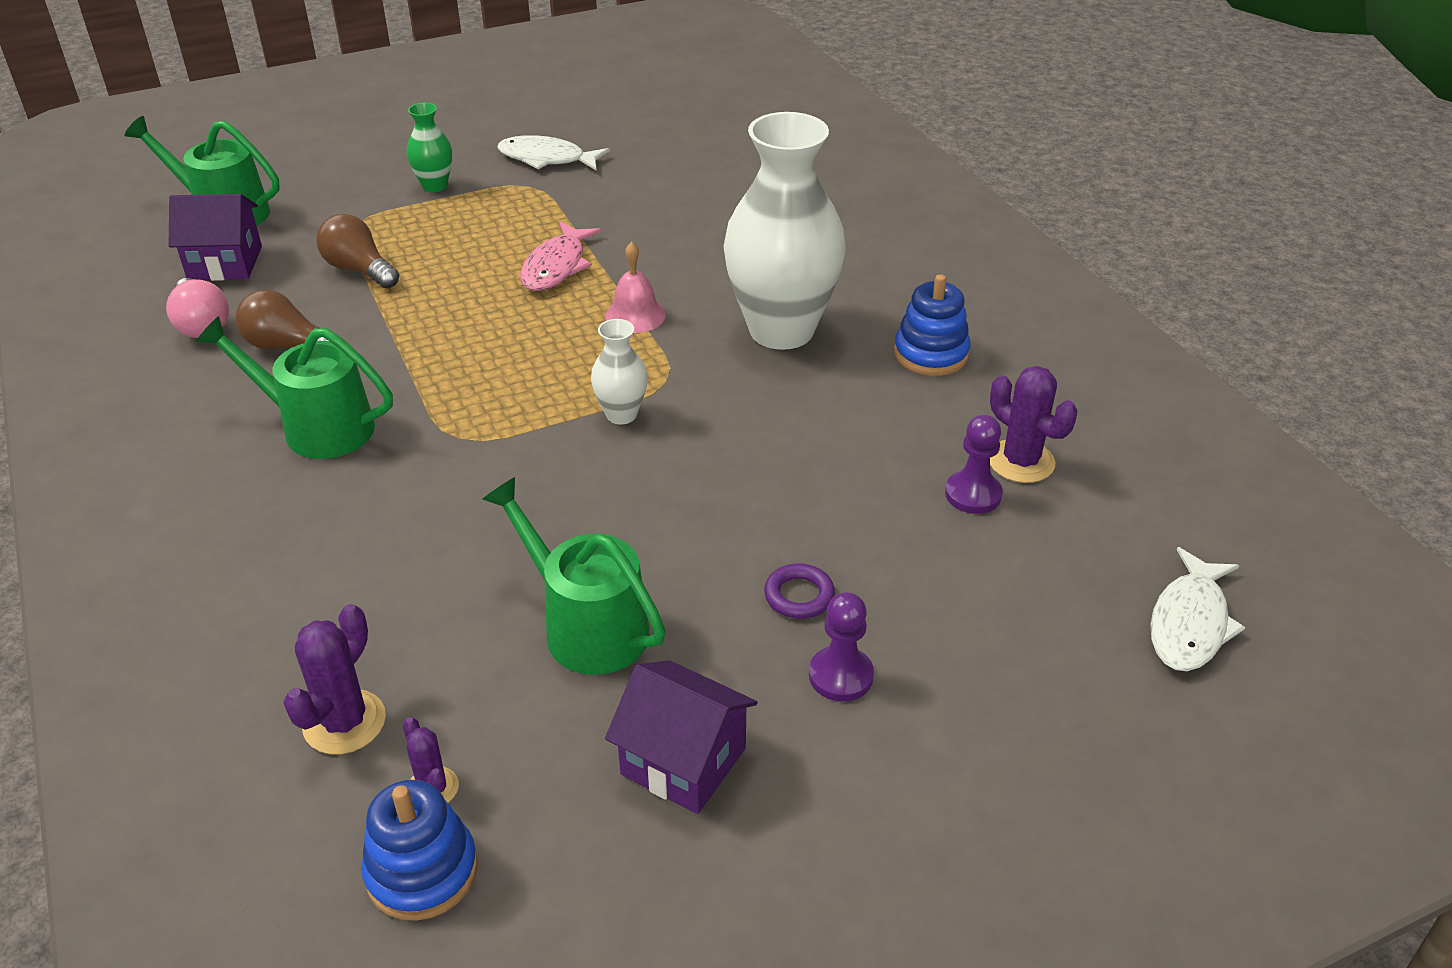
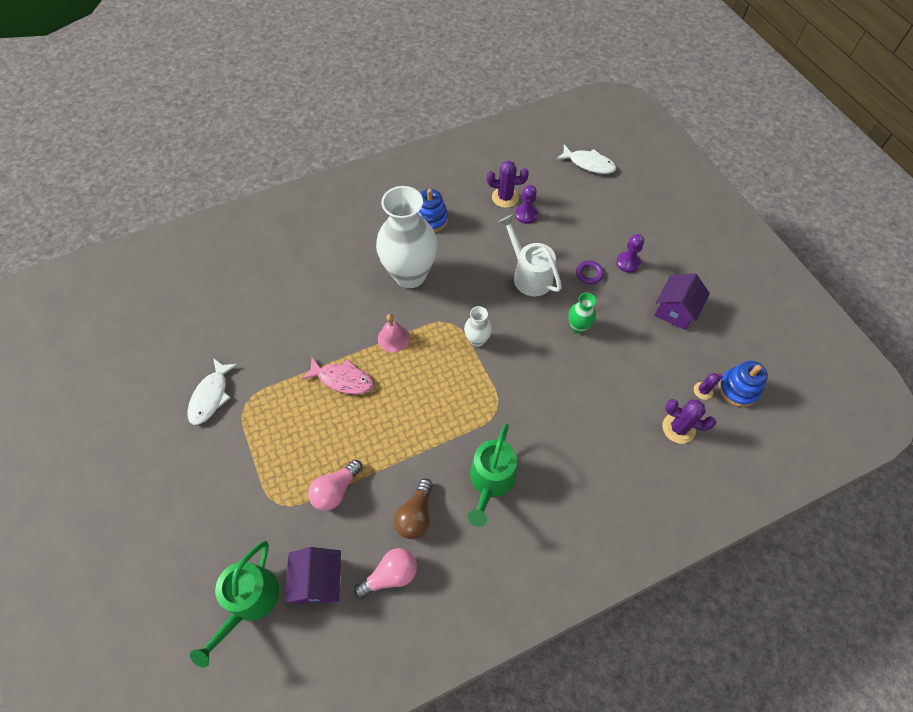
camera: 90 degrees left, 20 degrees up
brown light bulb [316,214,399,289] -> pink light bulb [308,460,362,511]
green vase [407,103,452,192] -> green vase moved to [568,293,596,334]
green watering can [482,477,666,675] -> none
purple cactus [990,366,1077,483] -> purple cactus turned 45 degrees clockwise [487,161,529,208]
none -> white watering can [499,215,562,297]

